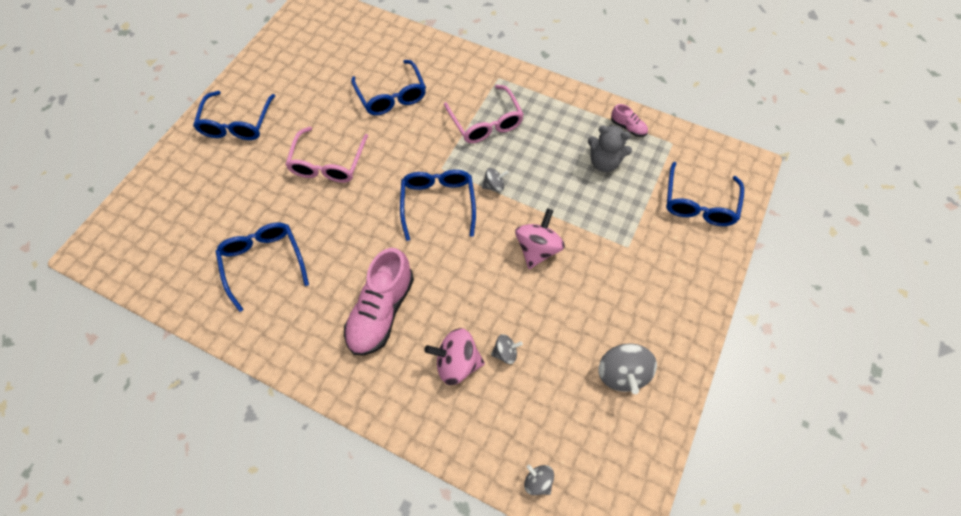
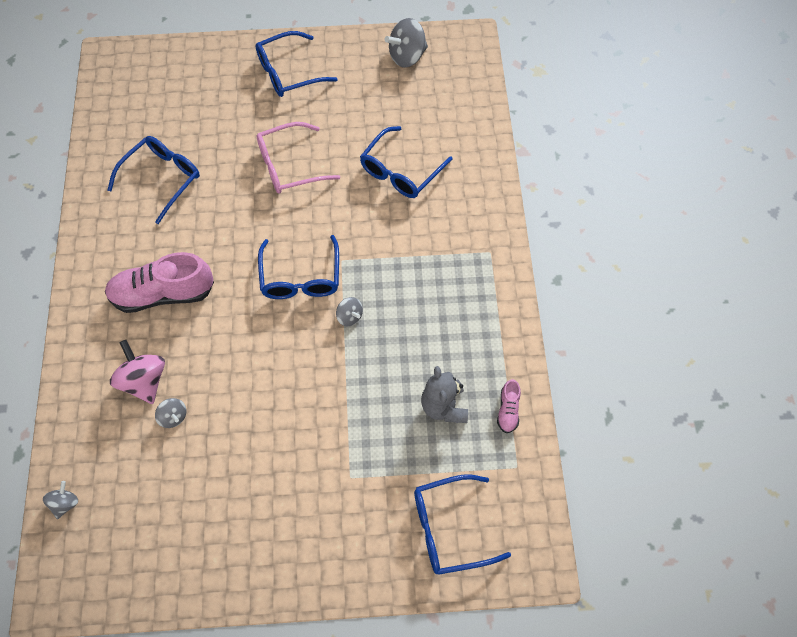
camera: 60 degrees right, 0 degrees up
blue glasses [400,170,476,241] -> blue glasses turned 120 degrees clockwise [258,235,339,299]
pink glasses [444,85,524,143] -> none
pink spinning top [515,208,565,269] -> none
grey spinning top [598,343,657,394] -> grey spinning top moved to [385,18,428,68]

